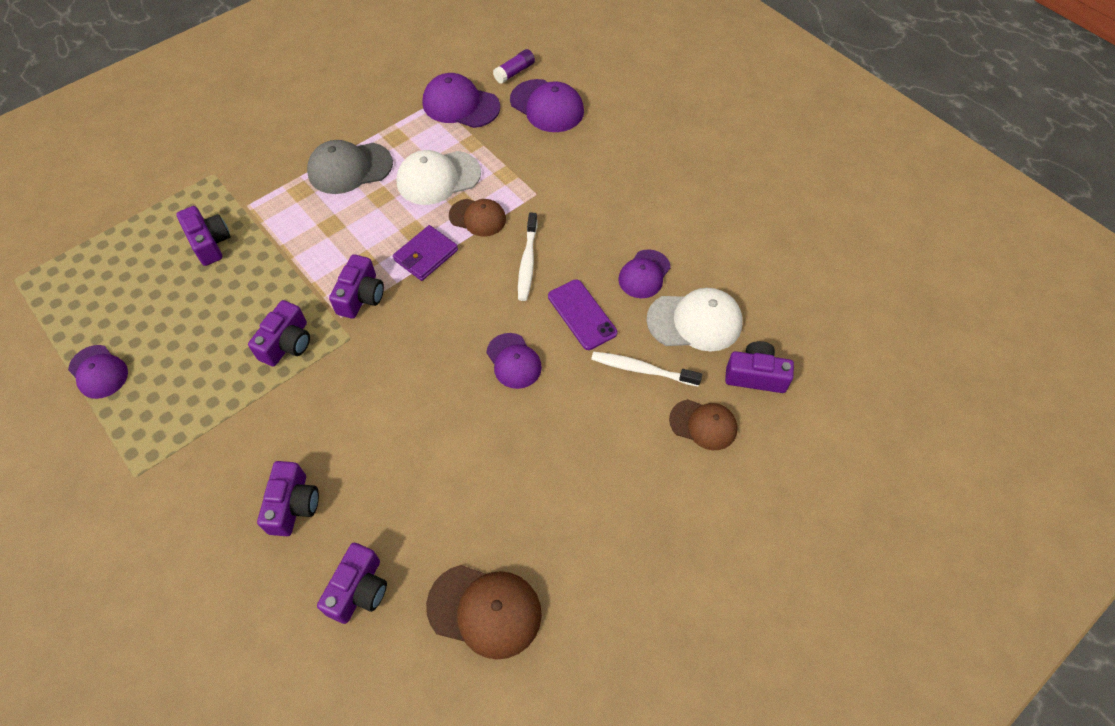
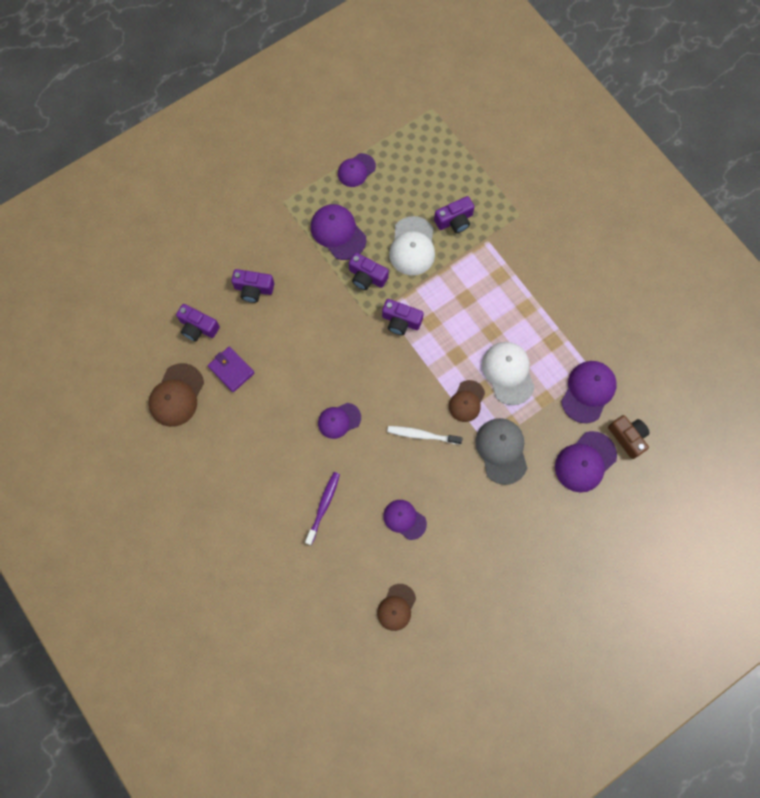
camera: 95 degrees right, 15 degrees up
grey cap [307,140,393,194] -> grey cap moved to [475,418,527,485]
purple wallet [393,225,458,281] -> purple wallet moved to [208,347,255,392]
purple glue stick [493,49,535,84] -> brown camera [608,415,650,459]
purple phone [548,279,617,350] -> none
white toothbrush [591,352,702,387] -> purple toothbrush [305,472,340,545]
white cap [646,288,743,351] -> white cap moved to [389,216,435,275]
brown cap [669,399,738,450] -> brown cap moved to [377,584,416,631]
purple camera [725,341,794,393] -> none
none -> purple cap [311,204,366,260]

